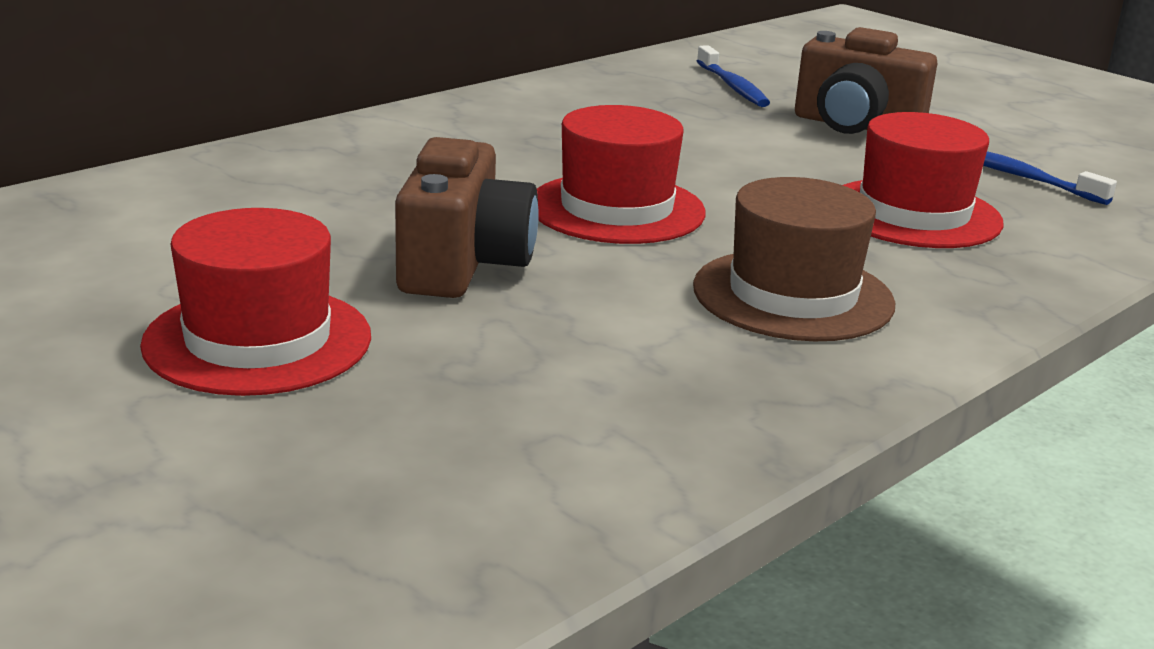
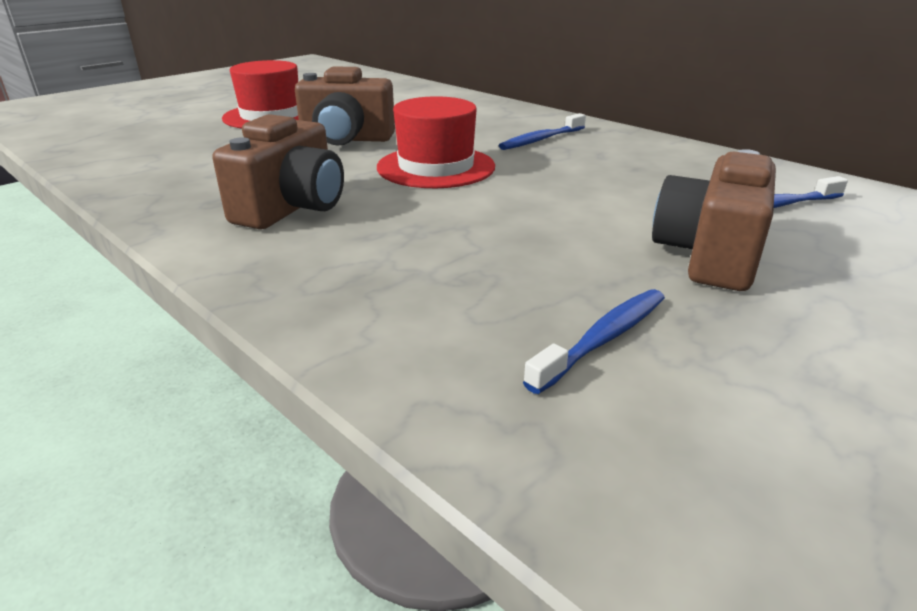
camera: 90 degrees right, 5 degrees up
brown hat [693,177,895,341] -> brown camera [213,114,344,229]
red hat [843,112,1003,248] -> none
none -> blue toothbrush [499,113,586,150]

